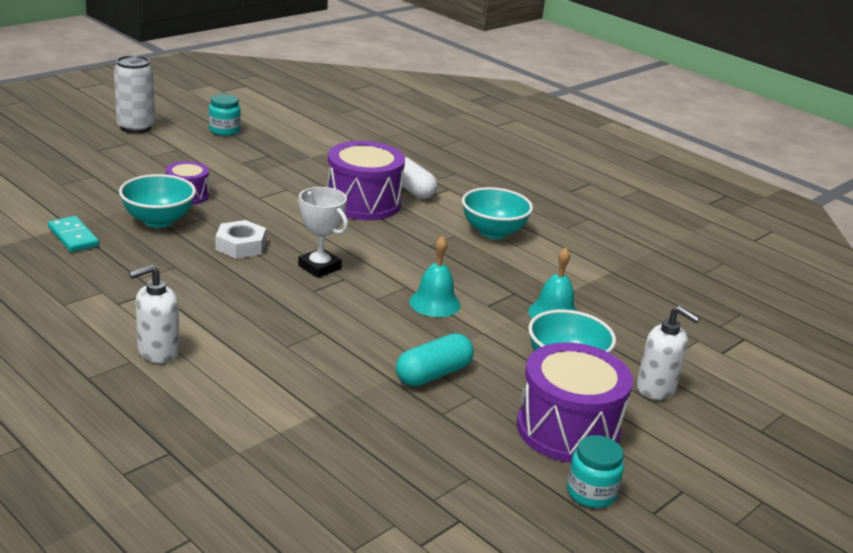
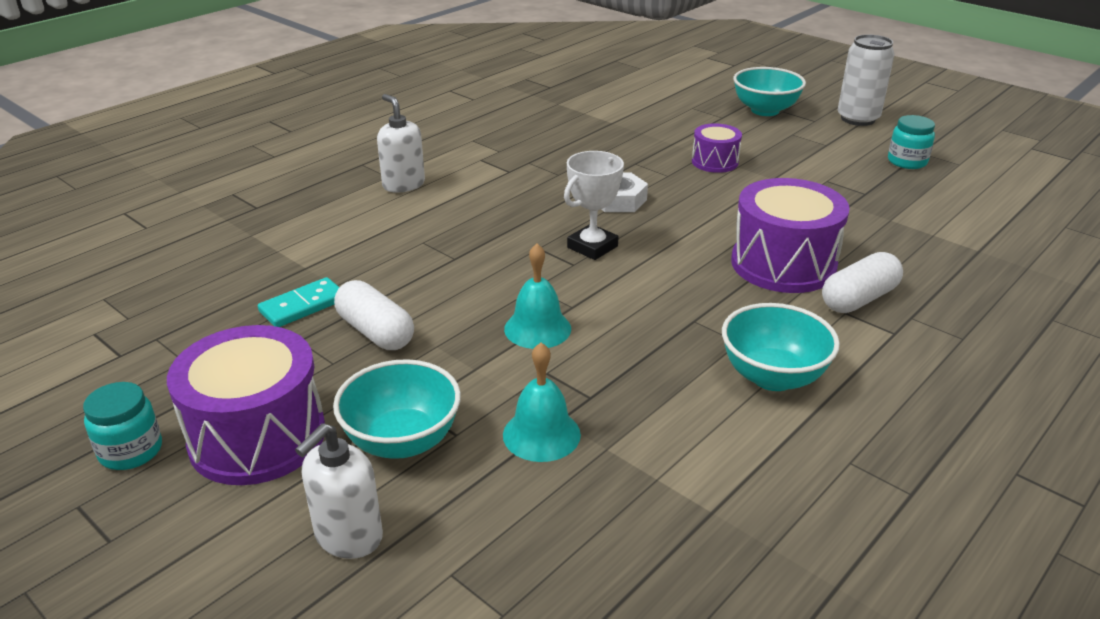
camera: 90 degrees right, 5 degrees up
turquoise domino [48,216,99,252] -> turquoise domino moved to [258,277,340,327]
turquoise bowl [119,174,196,228] -> turquoise bowl moved to [733,67,806,116]
turquoise capsule [396,333,474,387] -> white capsule [334,280,414,350]

